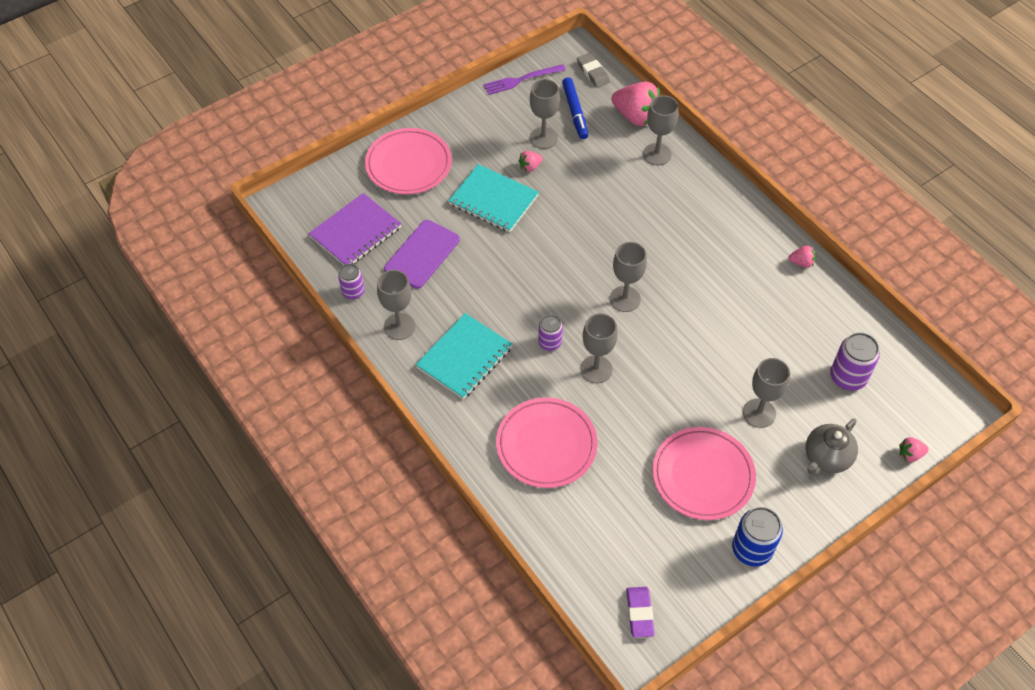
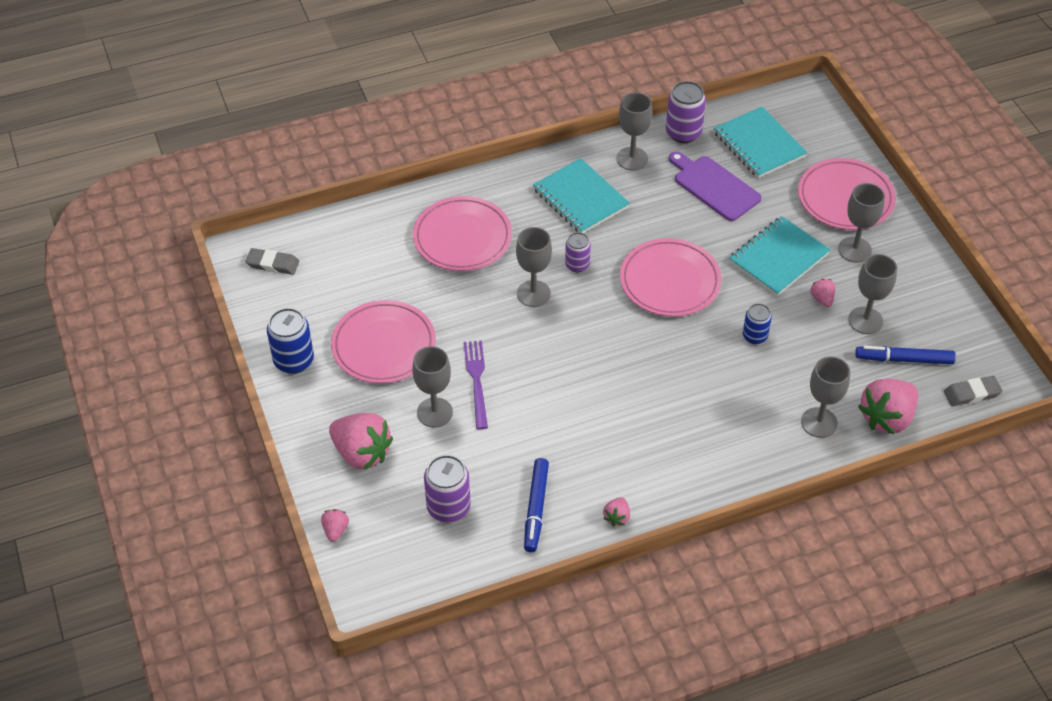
camera: 105 degrees right, 5 degrees down
purple notebook [308,193,401,265] -> turquoise notebook [714,107,808,178]
purple can [338,264,364,300] -> purple can [666,81,706,143], size x1.59
purple fork [483,64,566,95] -> purple fork moved to [464,340,488,429]
grey goblet [610,242,647,312] -> grey goblet moved to [838,183,885,263]
purple eraser [626,587,655,638] -> grey eraser [246,248,299,275]
grey teapot [805,418,858,475] -> pink strawberry [329,413,393,470]
none -> blue marker [524,458,549,552]
none -> pink plate [620,238,722,317]
none -> blue can [743,303,772,344]

